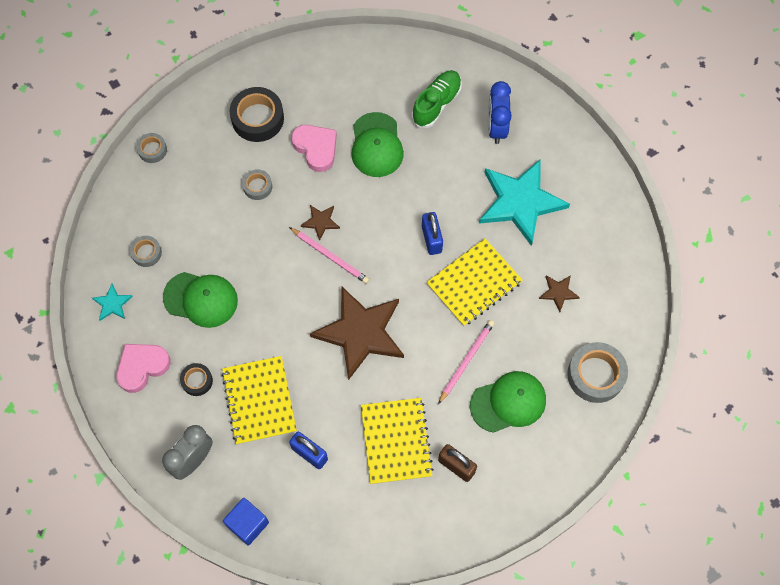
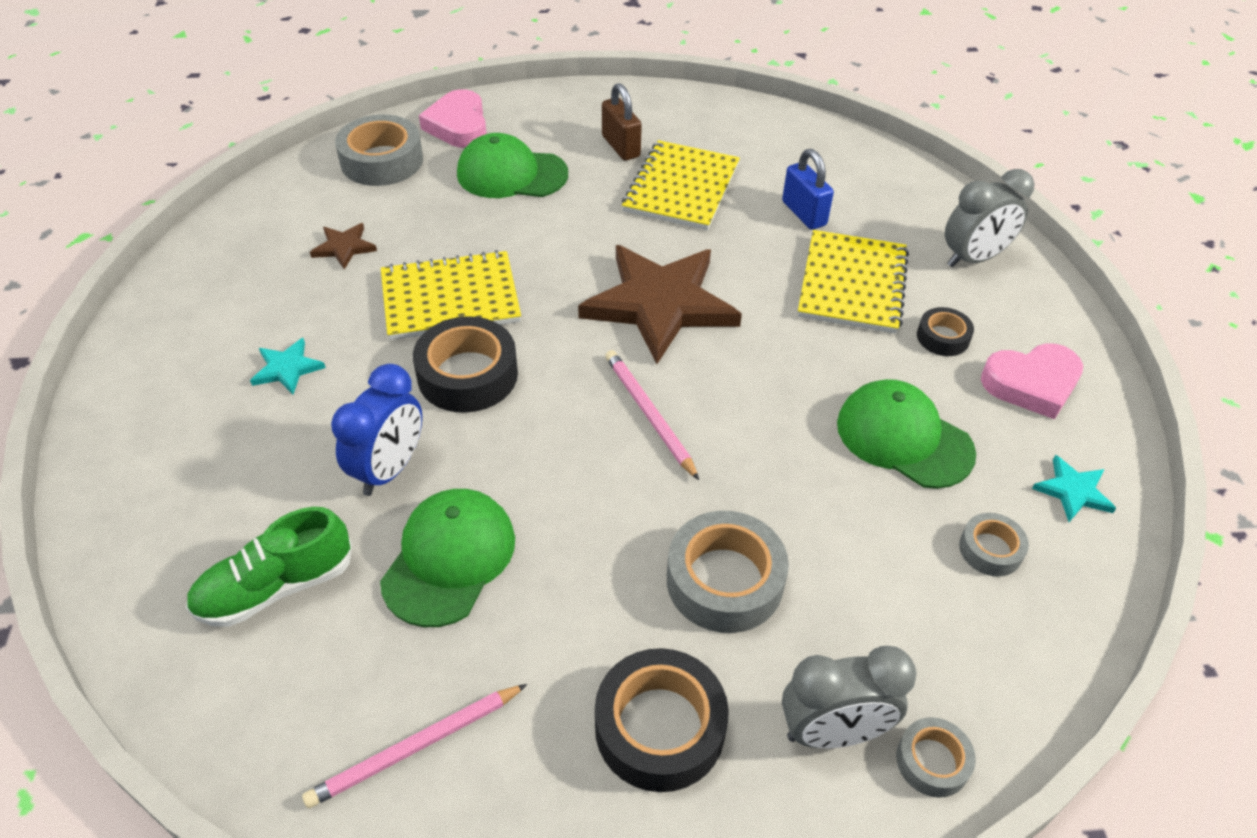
camera: 155 degrees left, 20 degrees down
blue cube [223,498,269,545] -> none
grey tape [242,169,272,200] -> grey tape [667,511,789,633], size x1.84
pink heart [291,125,337,172] -> pink heart moved to [419,89,487,148]
brown star [301,205,340,241] -> none
blue padlock [422,212,443,255] -> black tape [413,316,518,413]
pink pencil [438,320,495,404] -> pink pencil moved to [302,684,527,808]
turquoise star [479,160,570,246] -> turquoise star [250,338,326,394], size x0.42
blue clock [488,81,512,144] -> blue clock moved to [331,364,422,496]
none -> grey clock [782,646,917,748]

